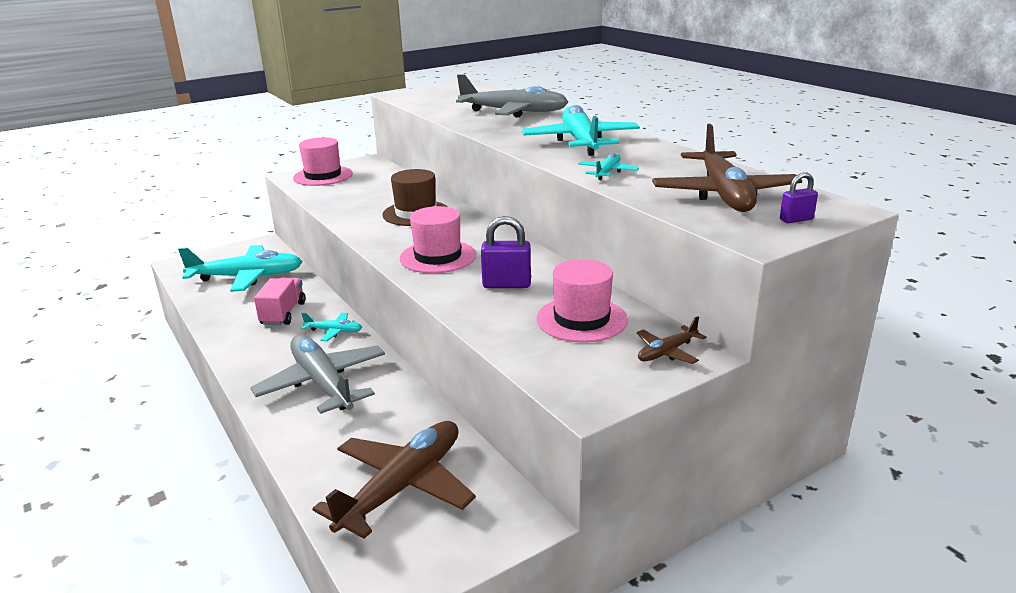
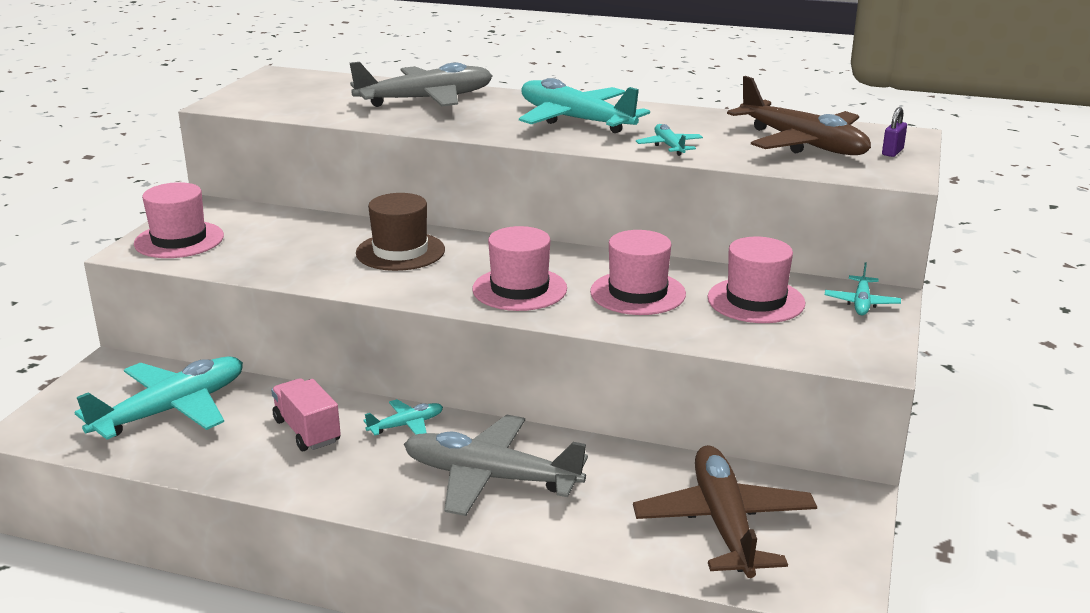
camera: 40 degrees left, 0 degrees up
purple padlock [481,216,531,288] -> pink hat [590,230,686,315]
brown plane [637,316,706,364] -> turquoise plane [825,262,901,315]

